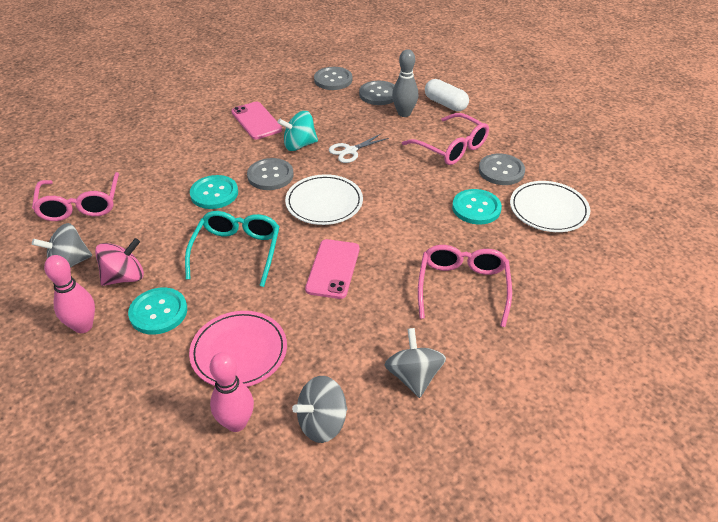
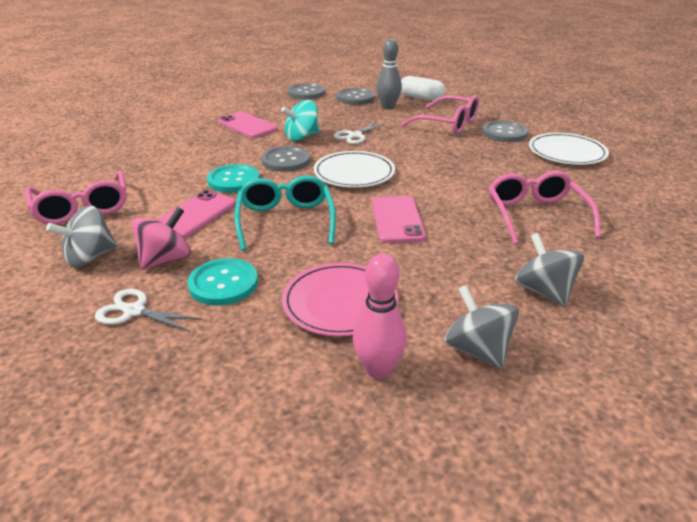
camera: 15 degrees left, 10 degrees down
pink bowling pin [44,255,95,333] -> white scissors [95,289,202,332]
grey spinning top [292,376,347,443] -> grey spinning top turned 105 degrees clockwise [444,285,519,369]
turquoise button [452,189,502,225] -> none
none -> pink phone [156,190,236,238]

